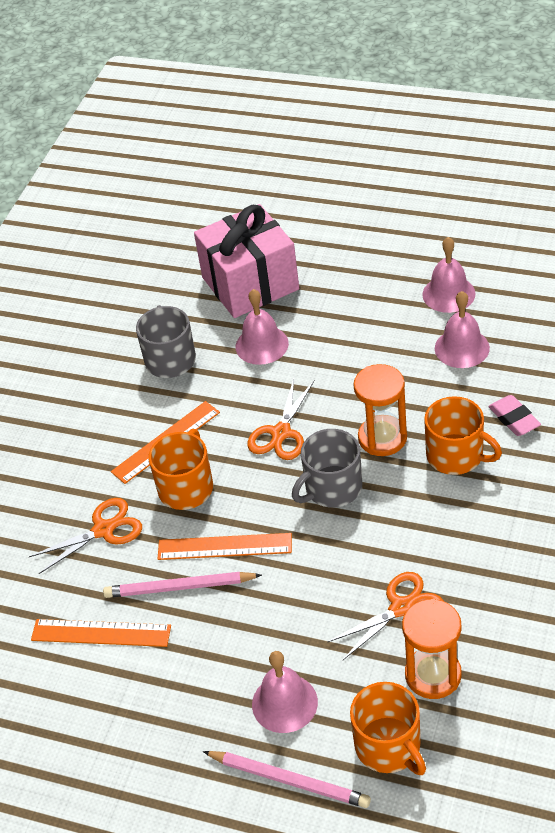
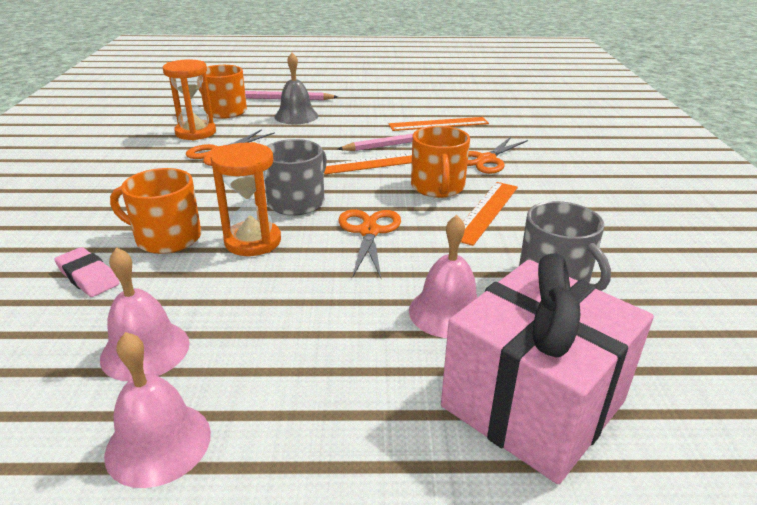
camera: 155 degrees right, 15 degrees down
pink bell [252,651,318,733] -> grey bell [275,53,318,124]

